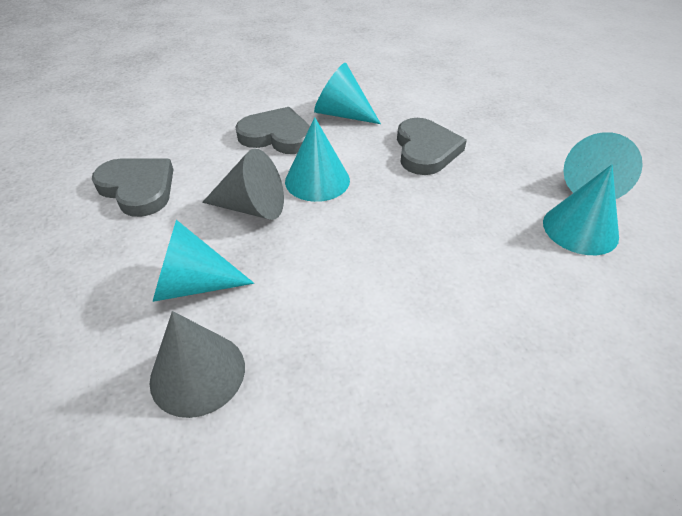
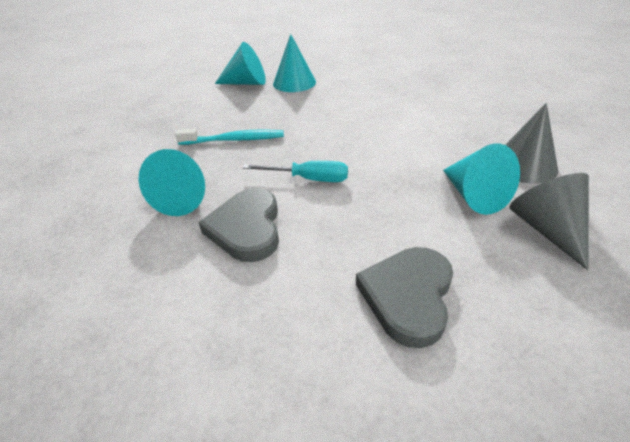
camera: 110 degrees left, 5 degrees down
grey cone [202,149,284,220] -> grey cone moved to [510,173,589,270]
turquoise cone [285,117,350,202] -> turquoise screwdriver [243,161,348,182]
grey heart [397,118,467,175] -> turquoise toothbrush [175,129,284,145]

